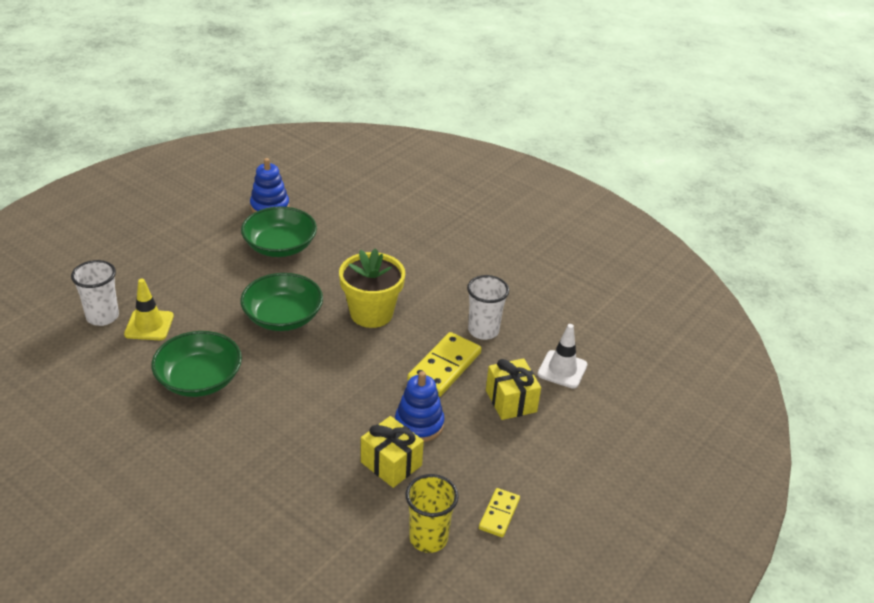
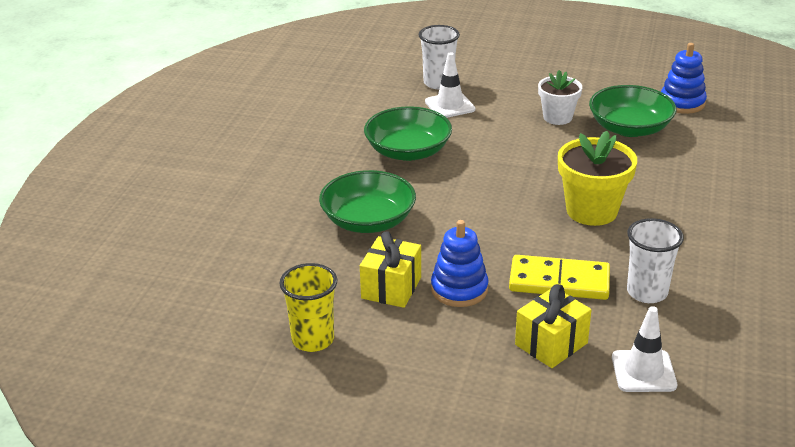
camera: 70 degrees right, 5 degrees down
yellow traffic cone [124,279,174,340] -> white traffic cone [425,52,475,118]
green bowl [240,273,323,331] -> green bowl moved to [319,170,416,233]
yellow domino [479,488,520,537] -> none
none -> white flower pot [538,70,582,125]

